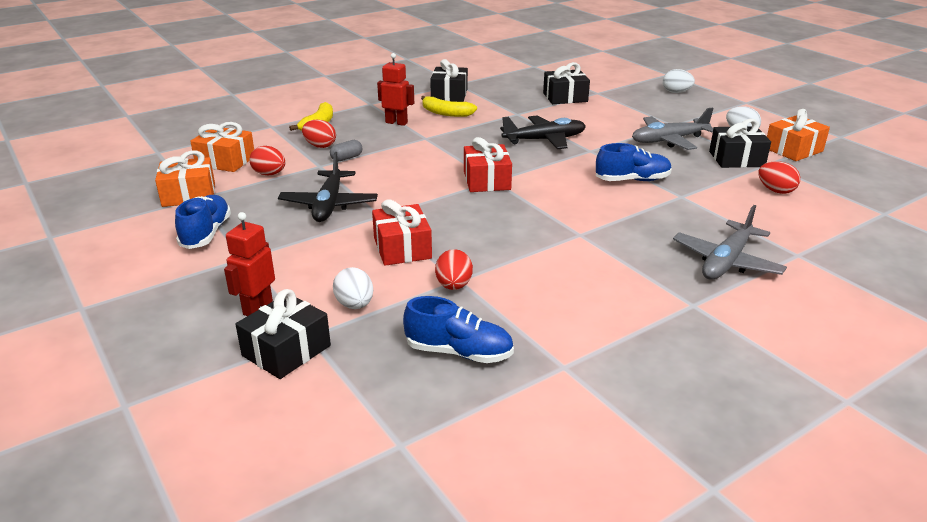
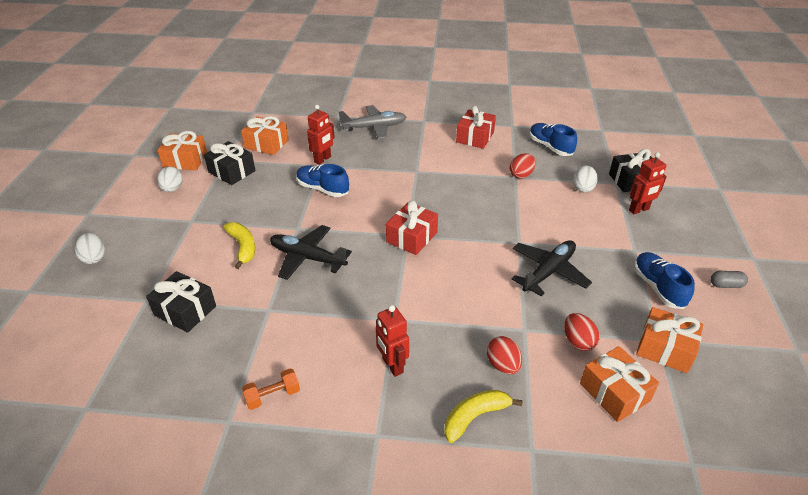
camera: 140 degrees left, 10 degrees up
blue shoe [175,195,231,249] -> blue shoe turned 120 degrees clockwise [634,252,695,309]
grey capsule [330,140,362,162] -> grey capsule moved to [711,271,748,288]
red gift [372,199,432,266] -> red gift moved to [456,106,496,149]
yellow banana [421,96,477,117] -> yellow banana moved to [224,222,255,269]
black gift [430,59,468,102] -> orange dumbbell [242,368,300,410]
grey plane [632,108,714,150] -> none
red egg [758,161,800,194] -> orange gift [241,116,289,155]
none -> red robot [307,105,335,165]

